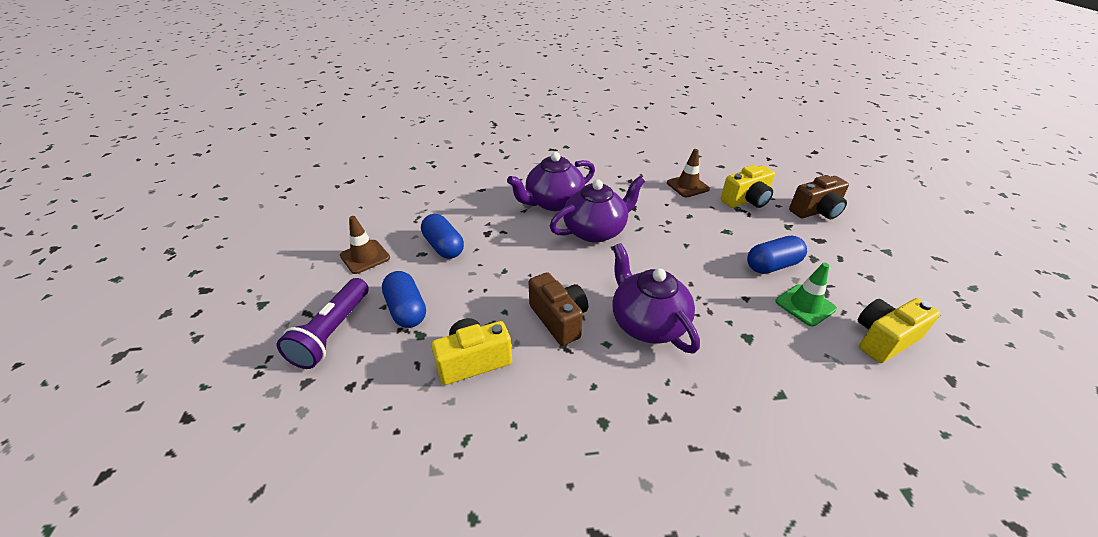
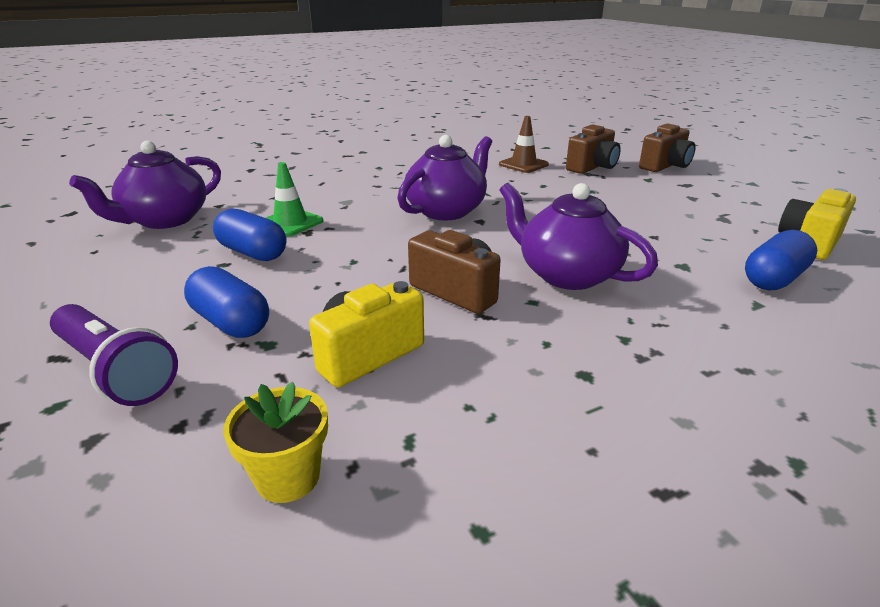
camera: 20 degrees left, 10 degrees down
purple flashlight [277,278,369,369] -> purple flashlight turned 45 degrees counterclockwise [50,304,178,406]
brown traffic cone [340,216,390,274] -> none
purple teapot [507,152,595,211] -> purple teapot moved to [69,141,221,229]
yellow camera [720,165,775,208] -> brown camera [566,124,621,174]
blue capsule [747,236,807,274] -> blue capsule moved to [745,230,817,290]
green traffic cone [775,263,837,327] -> green traffic cone moved to [266,162,323,236]
none -> yellow flower pot [223,382,328,503]

